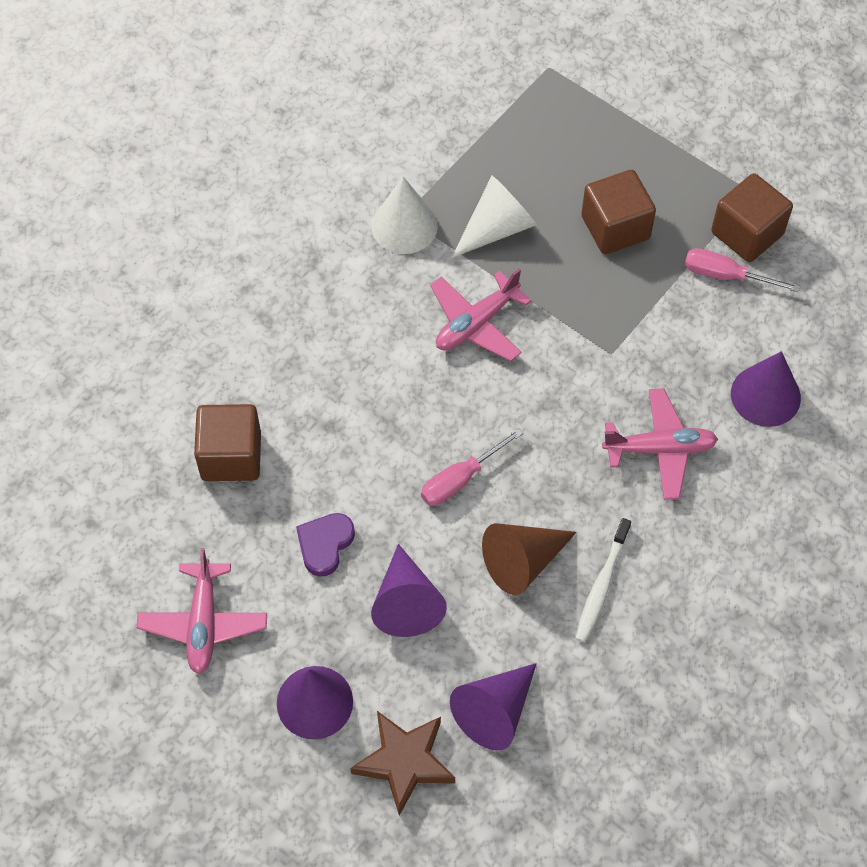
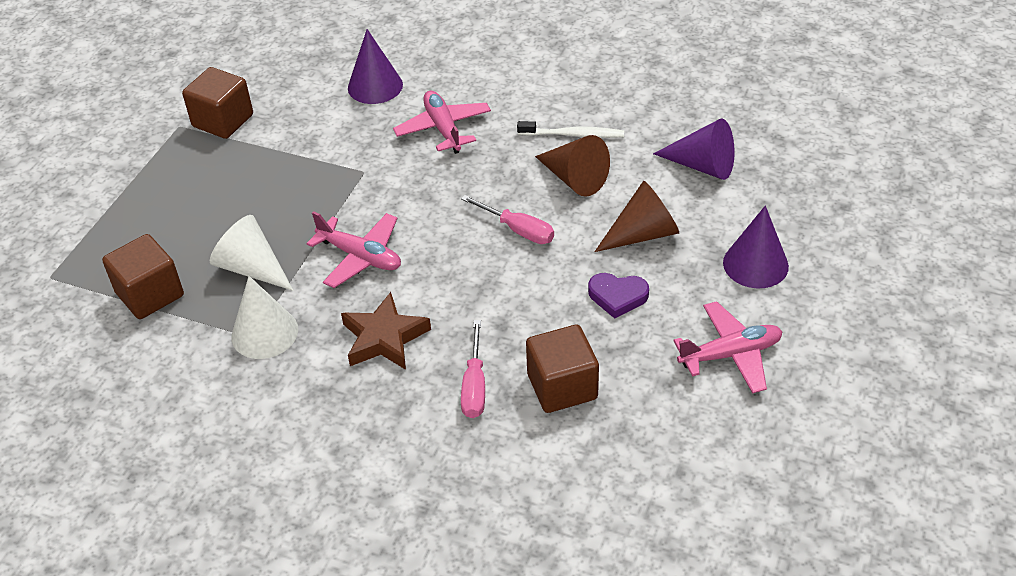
camera: 105 degrees left, 15 degrees down
brown star [350,711,455,816] -> brown star moved to [341,292,431,370]
purple cone [371,544,447,637] -> brown cone [595,181,679,252]
brown cube [581,170,656,254] -> brown cube moved to [102,234,184,319]
pink screwdriver [685,248,801,292] -> pink screwdriver moved to [461,320,485,418]

